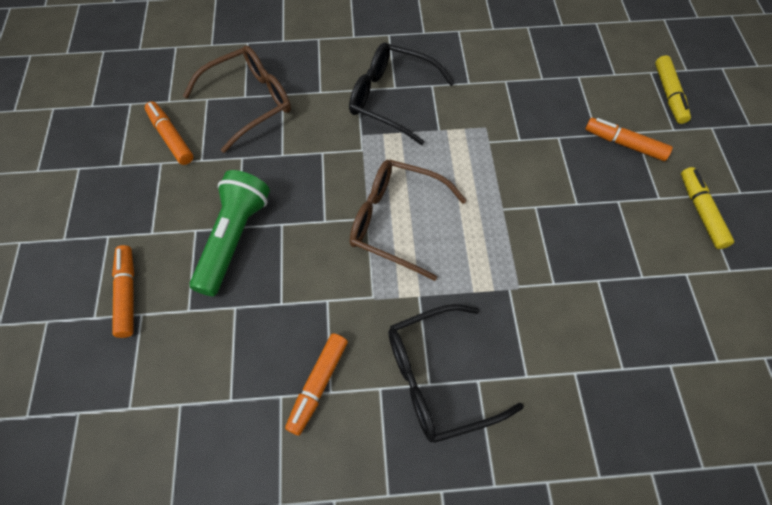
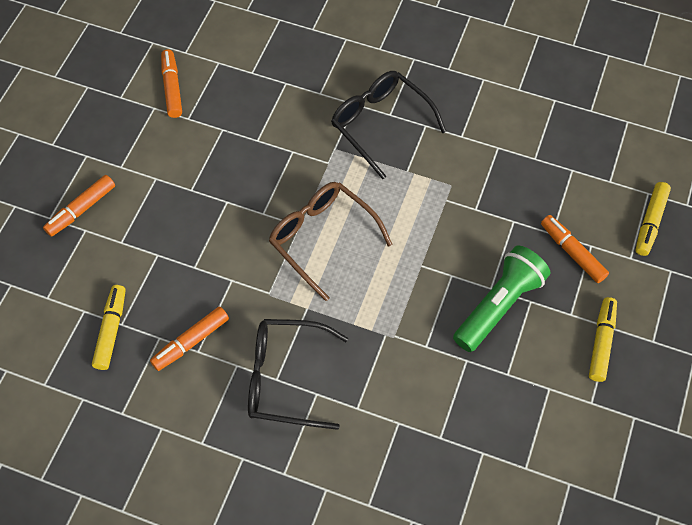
camera: 25 degrees right, 0 degrees up
orange marker [112,245,134,338] -> orange marker turned 150 degrees counterclockwise [43,175,115,237]
brown glasses [183,45,291,153] -> none
green flashlight [190,170,270,296] -> green flashlight moved to [453,246,550,352]
none -> yellow marker [92,285,126,370]

